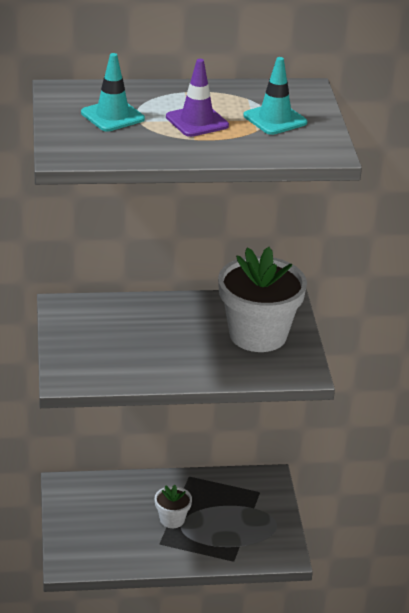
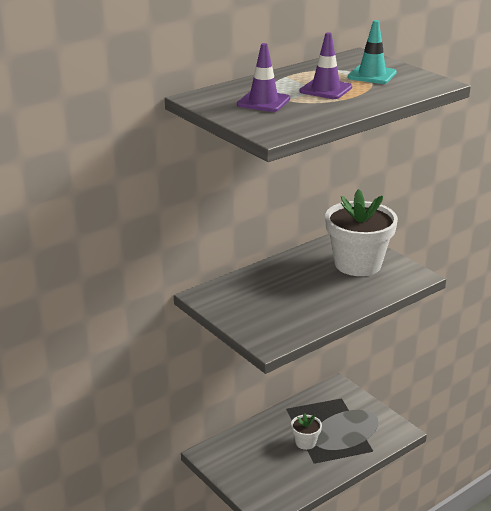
camera: 30 degrees left, 5 degrees down
turquoise traffic cone [81,53,145,131] -> purple traffic cone [237,43,290,112]

